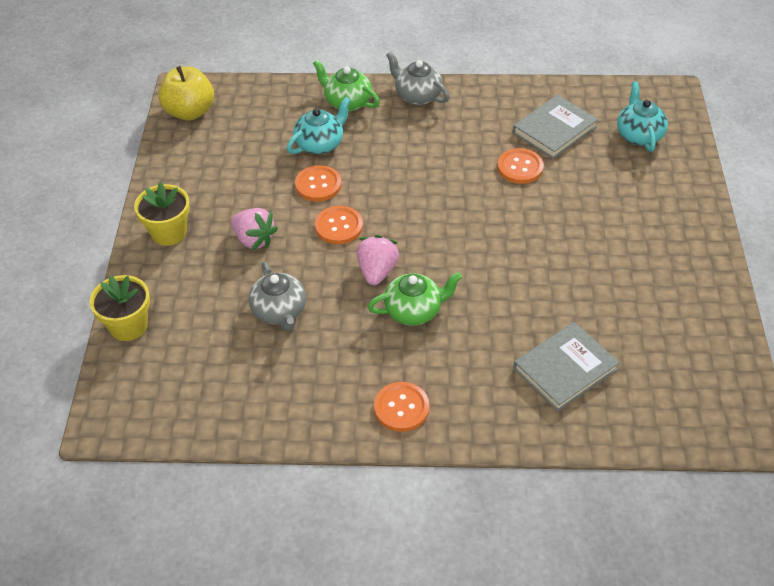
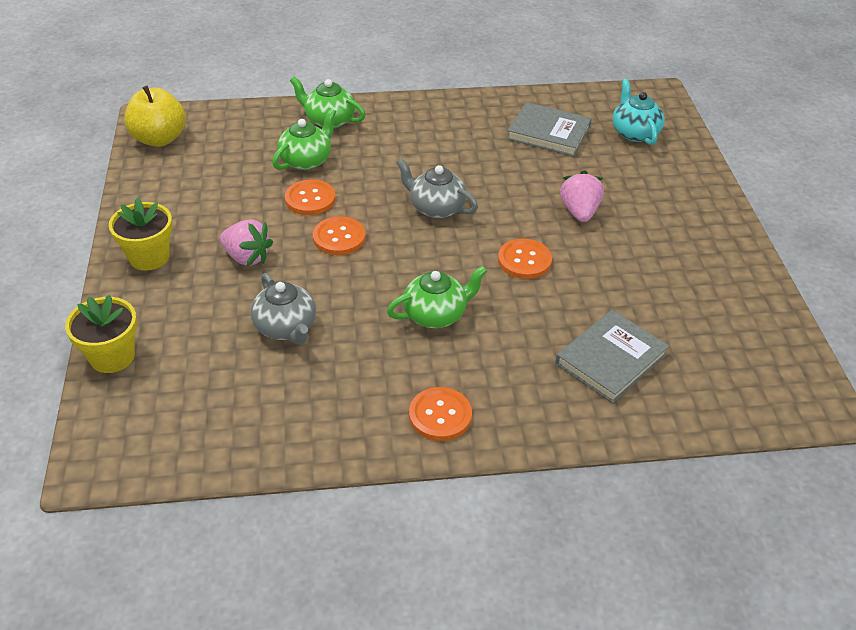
camera: 10 degrees left, 5 degrees down
turquoise teapot [287,97,351,154] -> green teapot [272,108,336,170]
pink strawberry [356,235,399,285] -> pink strawberry moved to [560,171,604,222]
grey teapot [386,51,450,105] -> grey teapot moved to [396,158,478,218]
orange button [497,148,544,184] -> orange button moved to [498,239,552,279]
grey book [513,95,598,159] -> grey book turned 75 degrees clockwise [507,102,592,156]

